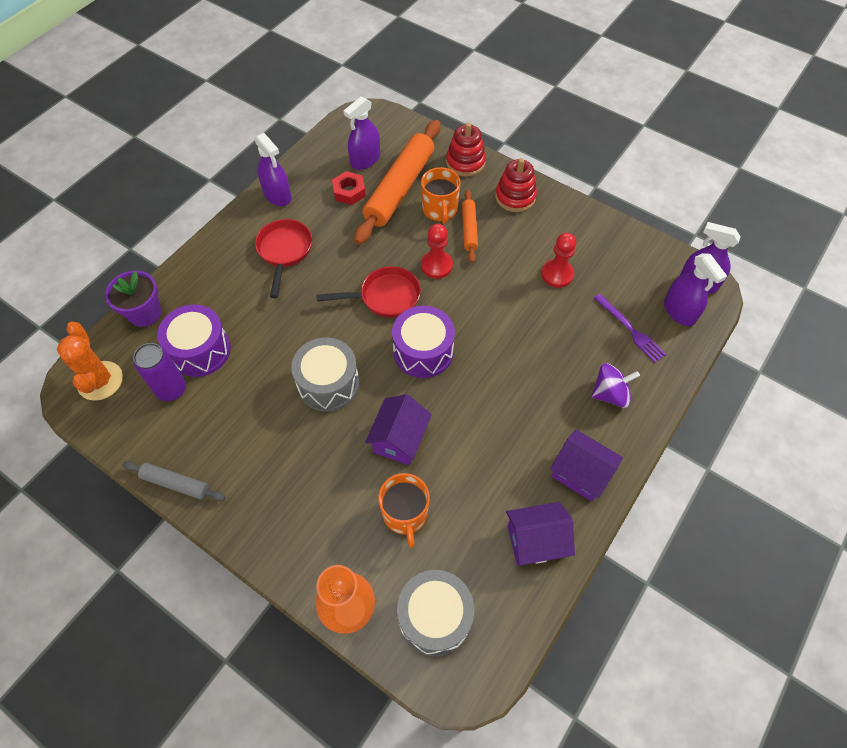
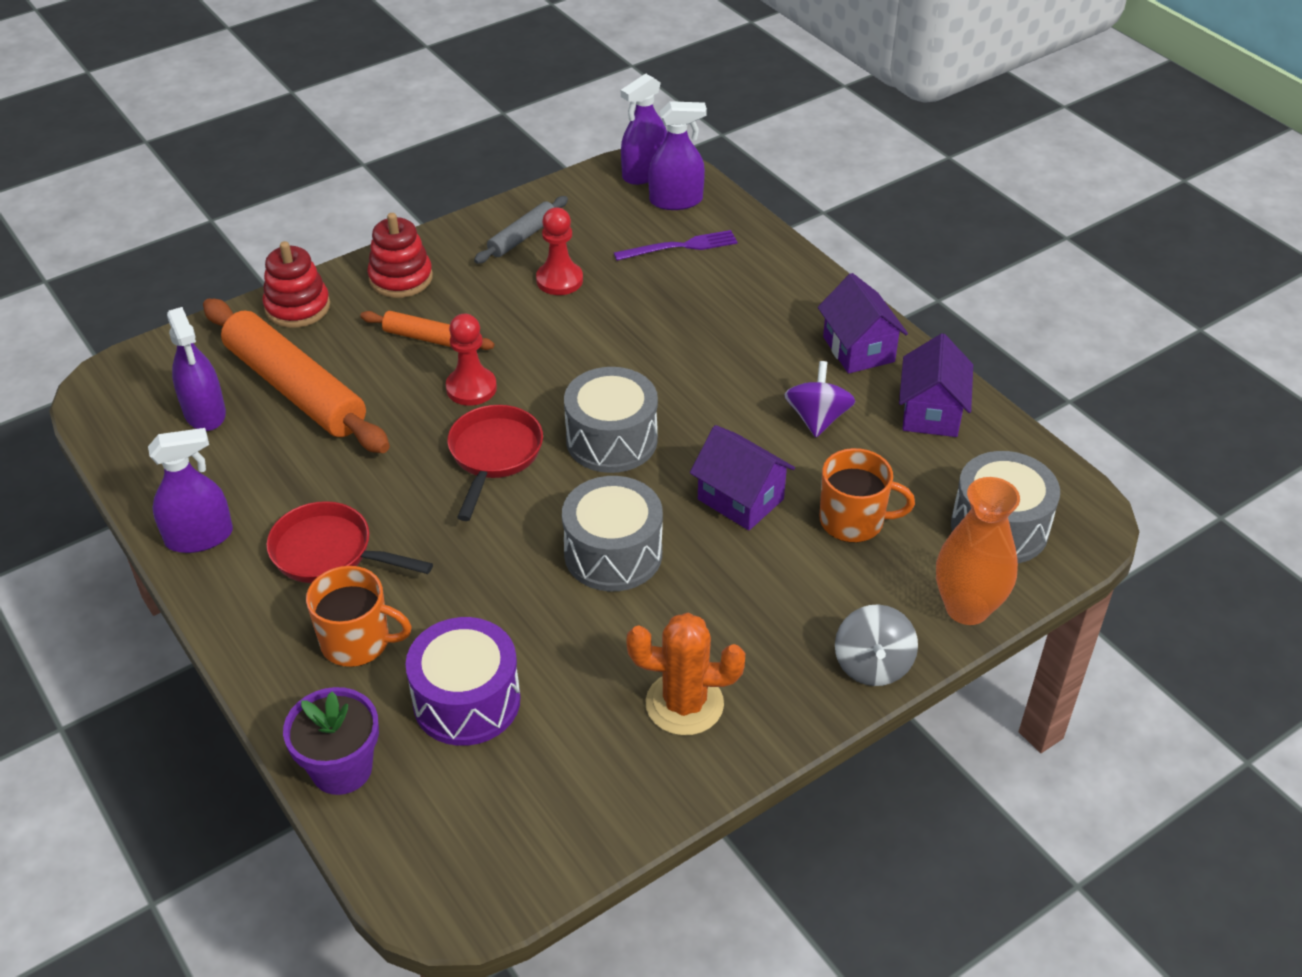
camera: 70 degrees left, 15 degrees down
orange cactus [57,322,123,401] -> orange cactus moved to [627,613,745,736]
grey rolling pin [123,461,225,501] -> grey rolling pin moved to [474,196,568,264]
purple can [133,343,186,401] -> none
red nut [332,171,366,205] -> none
purple drum [392,306,455,378] -> grey drum [564,367,658,473]
orange mug [421,167,461,224] -> orange mug moved to [306,566,412,667]
purple house [550,430,623,502] -> purple house turned 75 degrees counterclockwise [818,273,908,374]
purple spinning top [591,363,640,408] -> purple spinning top moved to [784,361,855,437]
none -> grey spinning top [835,604,918,686]

